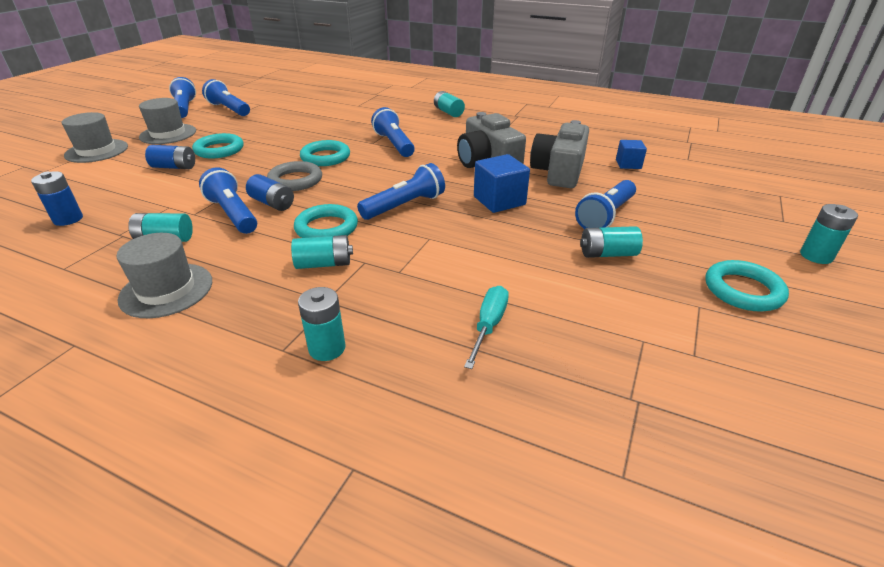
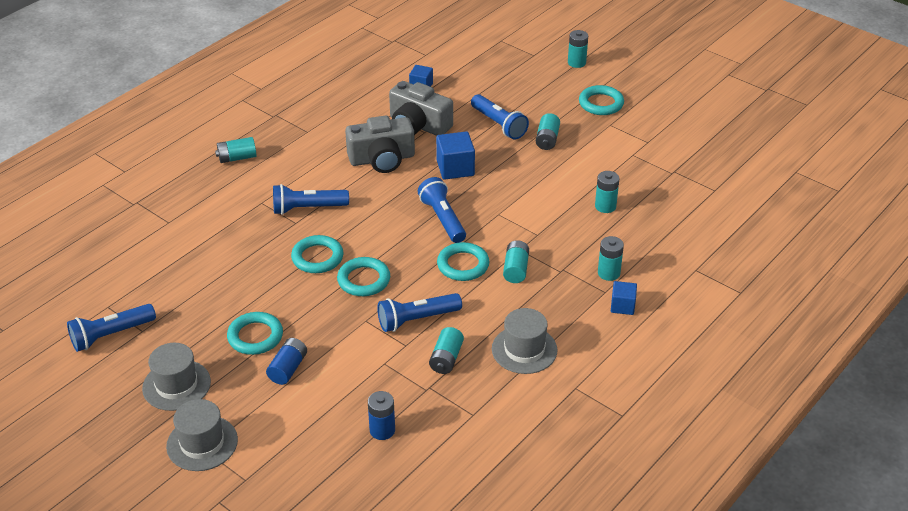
camera: 75 degrees left, 5 degrees up
blue flashlight [169,77,196,118] -> none
blue battery [246,174,294,211] -> none
grey ring [267,161,322,191] -> turquoise ring [337,257,390,296]
turquoise screwdriver [464,286,509,369] -> turquoise battery [595,171,619,213]
none -> blue cube [611,281,637,315]

